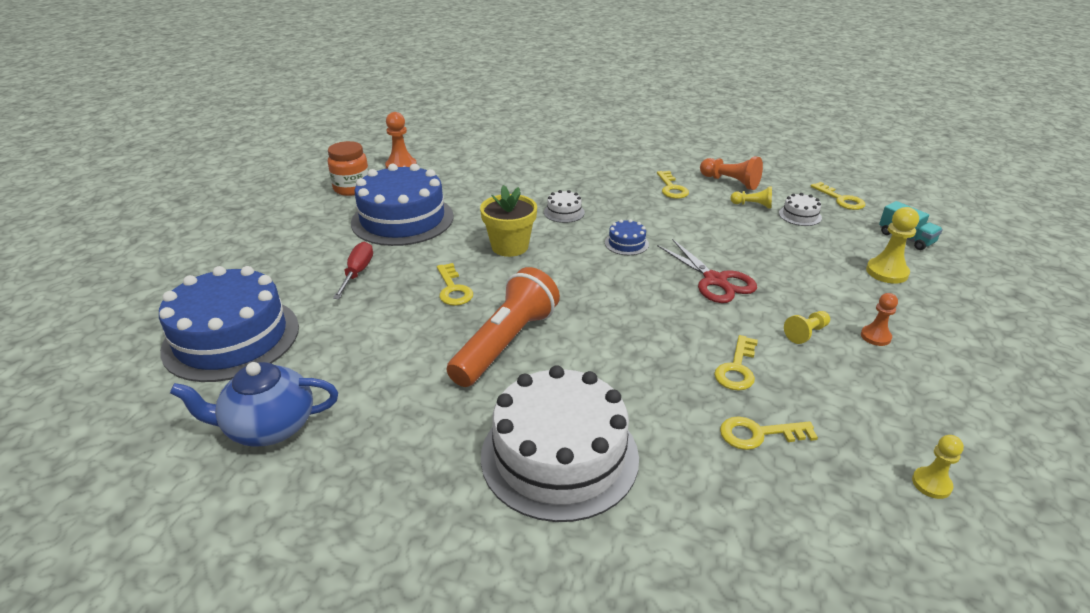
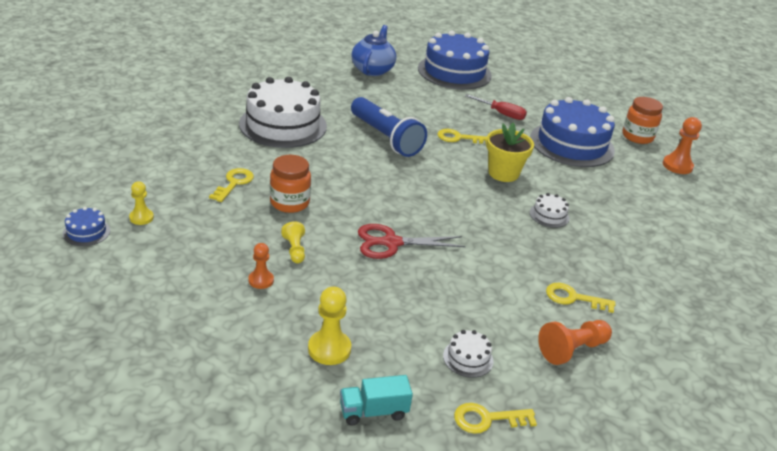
camera: 110 degrees right, 0 degrees up
orange flashlight [447,267,560,387] -> blue flashlight [351,97,427,157]
blue cake [605,219,649,255] -> blue cake moved to [63,207,110,246]
yellow key [714,335,758,391] -> orange jar [270,155,311,213]
yellow pawn [730,187,772,208] -> none

